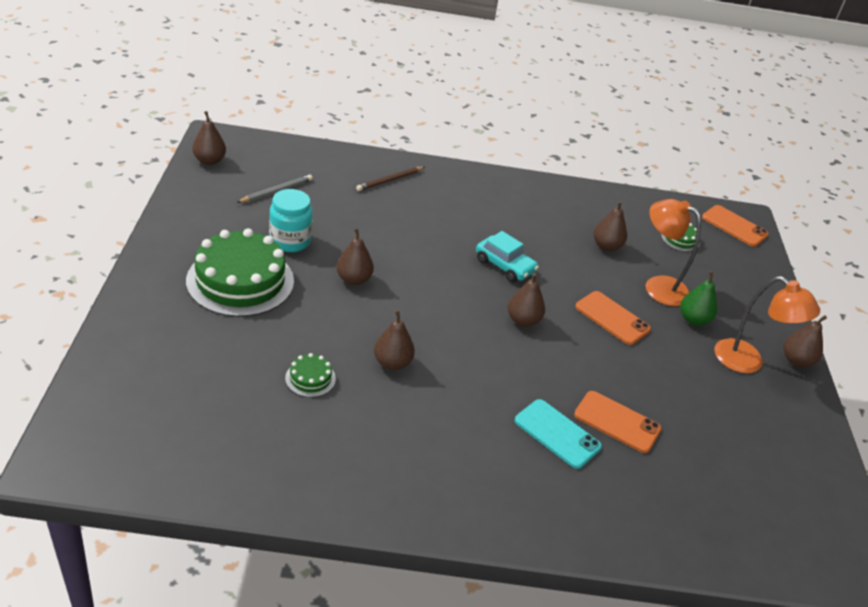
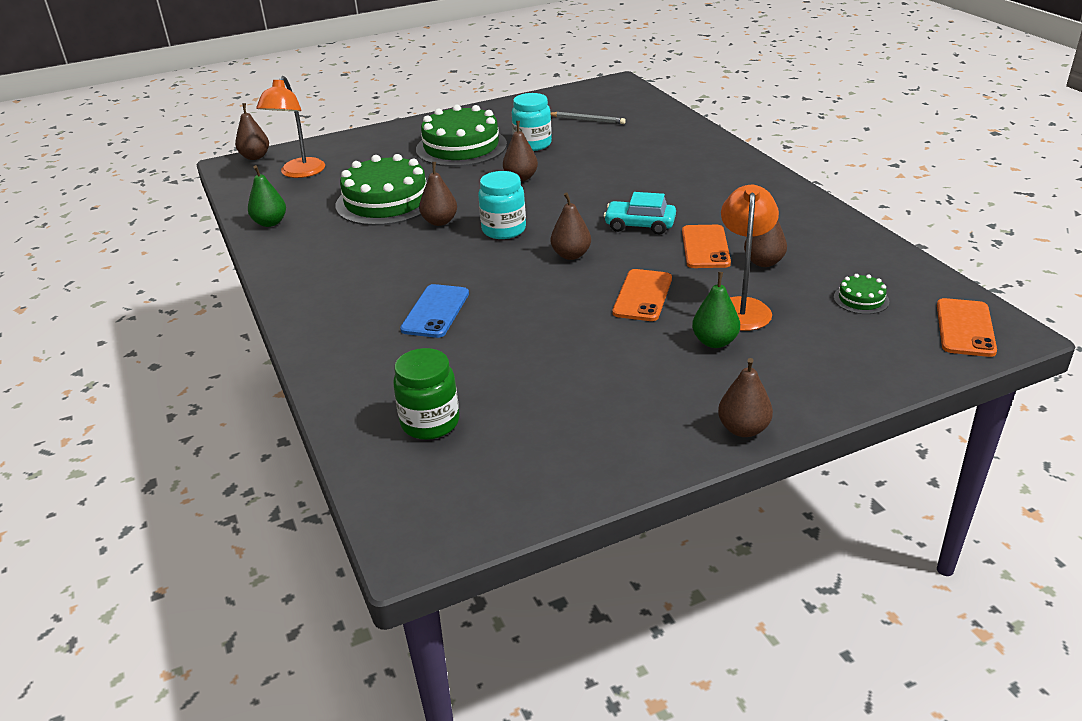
camera: 70 degrees right, 5 degrees down
brown pear [192,111,226,165] -> brown pear moved to [235,103,269,160]
green cake [285,353,336,397] -> green cake [336,154,427,226], size x2.33
brown pencil [356,167,425,191] -> none
turquoise car [476,231,539,282] -> turquoise car turned 90 degrees clockwise [604,192,676,235]
turquoise phone [515,399,602,469] -> blue phone [400,284,469,338]
orange phone [574,391,662,453] -> orange phone moved to [682,225,731,268]
orange lamp [714,276,820,373] -> orange lamp moved to [256,76,325,178]
none -> green pear [248,165,286,227]
none -> green jar [393,348,459,440]
none -> turquoise jar [478,171,526,239]

